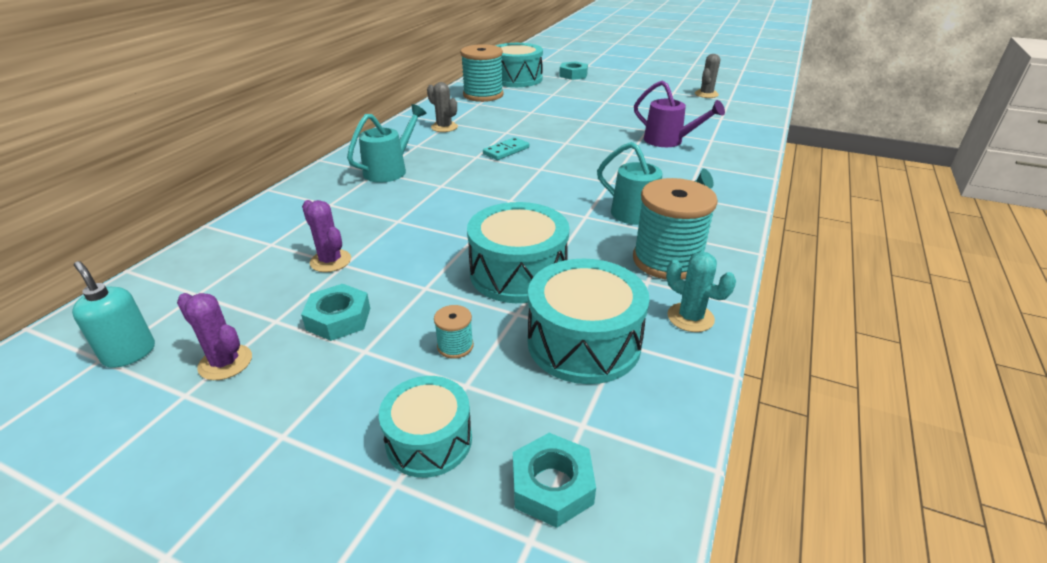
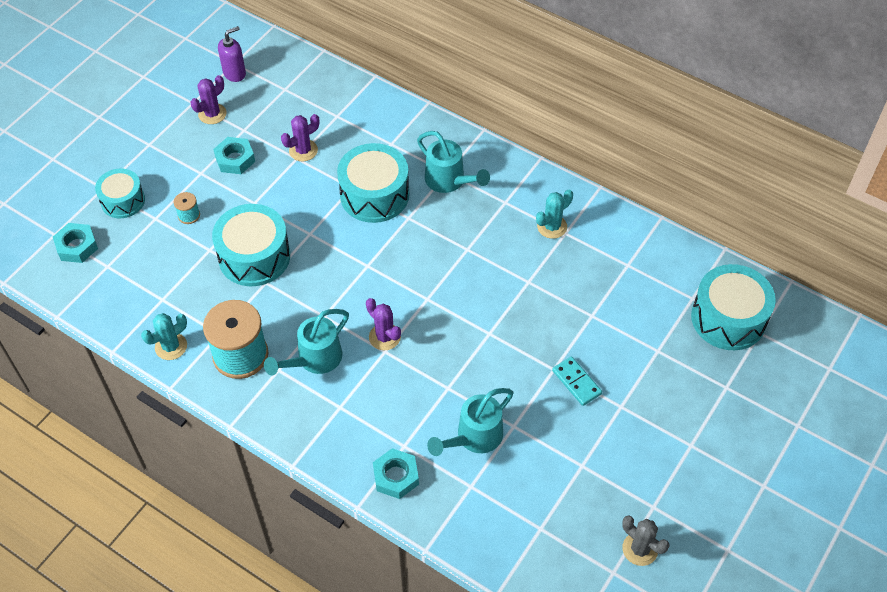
camera: 100 degrees right, 20 degrees up
turquoise soap dispenser [72,261,155,368] -> purple soap dispenser [218,26,246,82]
grey cactus [427,82,458,132] -> turquoise cactus [536,190,573,239]
turquoise spool [460,44,504,102] -> none
turquoise domino [483,137,529,160] -> turquoise domino moved to [552,356,602,406]
turquoise drum [528,259,650,384] -> turquoise drum moved to [337,143,409,223]
turquoise nut [559,61,588,80] -> turquoise nut moved to [373,448,419,499]
purple watering can [634,81,725,147] -> turquoise watering can [427,388,513,456]
none -> purple cactus [366,298,401,350]

